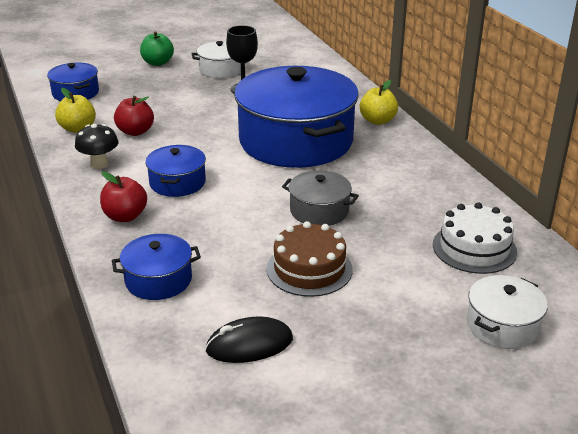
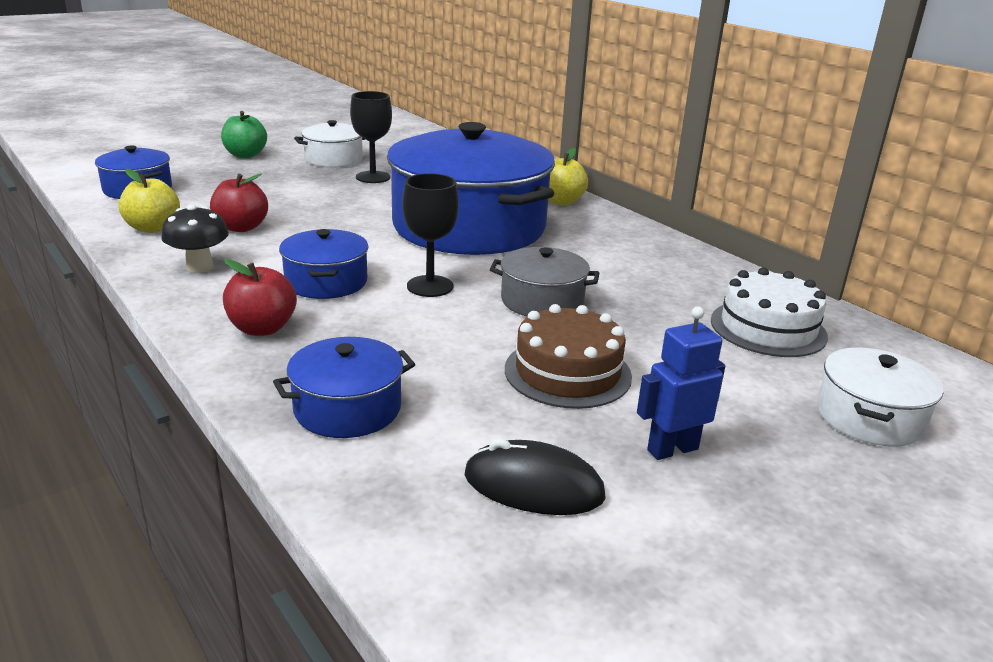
camera: 15 degrees left, 5 degrees down
black mouse [205,317,293,363] -> black mouse turned 45 degrees clockwise [465,438,606,515]
none -> black goblet [402,173,459,297]
none -> blue robot [637,307,725,460]

